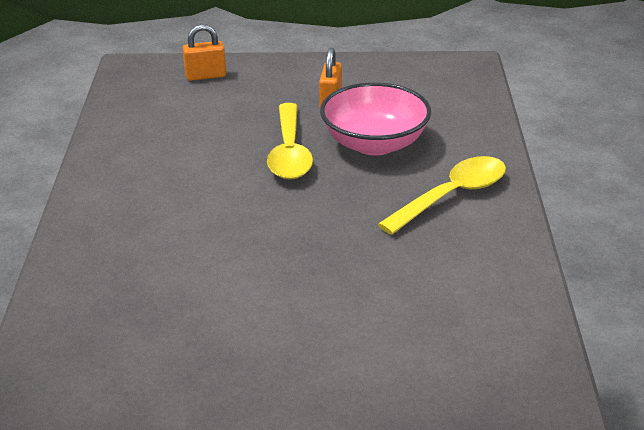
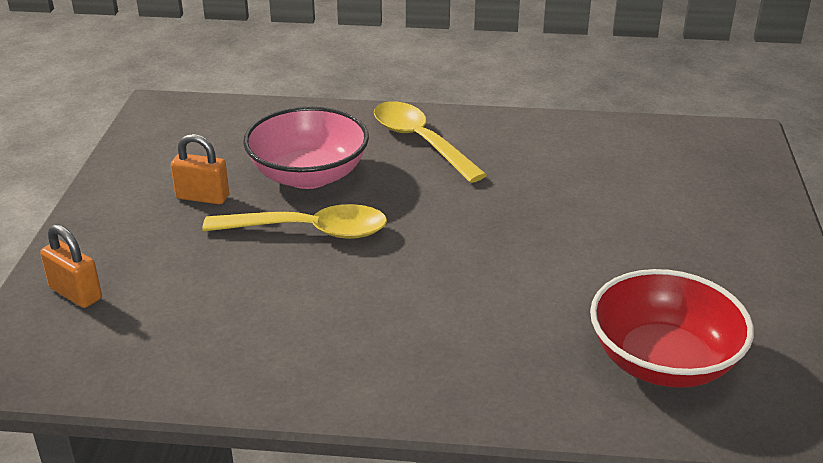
camera: 85 degrees left, 0 degrees up
orange padlock [183,24,226,81] -> orange padlock turned 45 degrees counterclockwise [40,224,102,308]
none -> red bowl [590,269,754,388]

